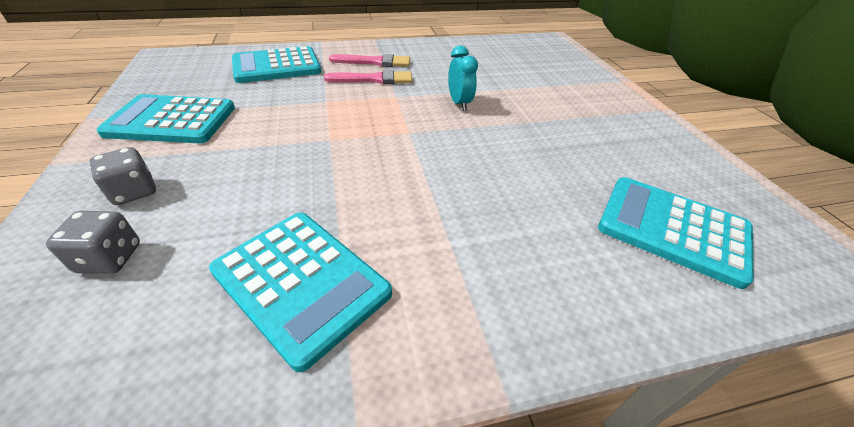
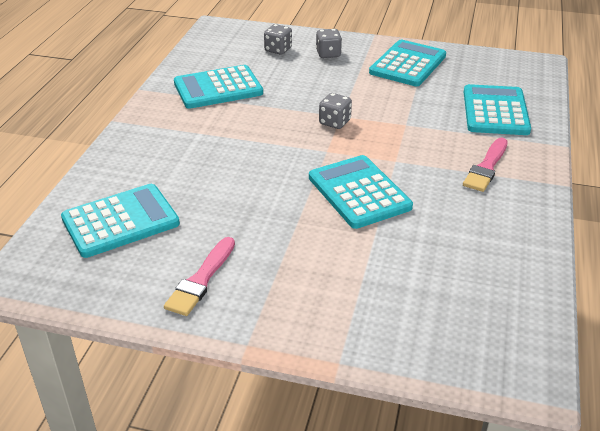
camera: 120 degrees right, 5 degrees down
pink brush [324,70,412,84] -> pink brush moved to [164,237,235,316]
turquoise clock [448,46,478,111] -> turquoise calculator [309,155,413,229]
none -> grey dice [319,93,352,129]

